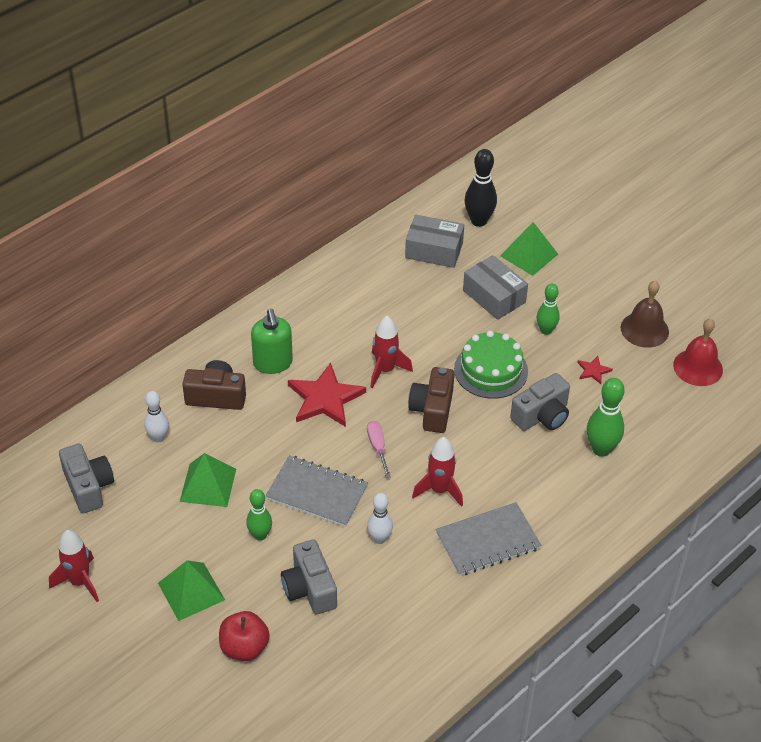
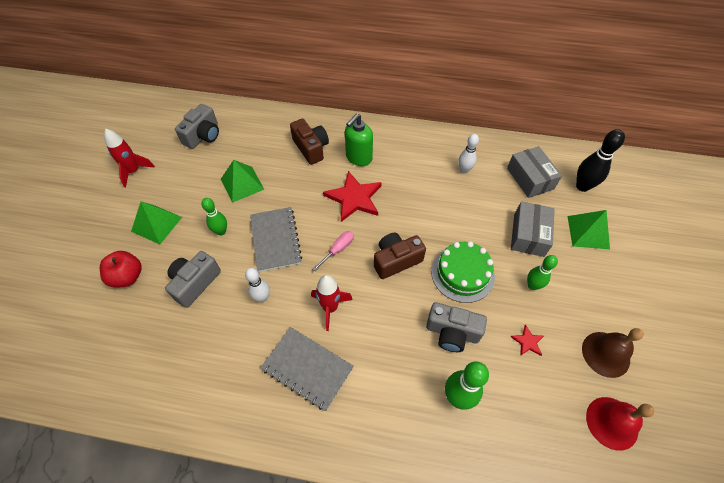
camera: 55 degrees right, 10 degrees up
white bowling pin [144,391,169,443] -> white bowling pin moved to [458,134,479,174]
red rocket [370,316,413,388] -> none

